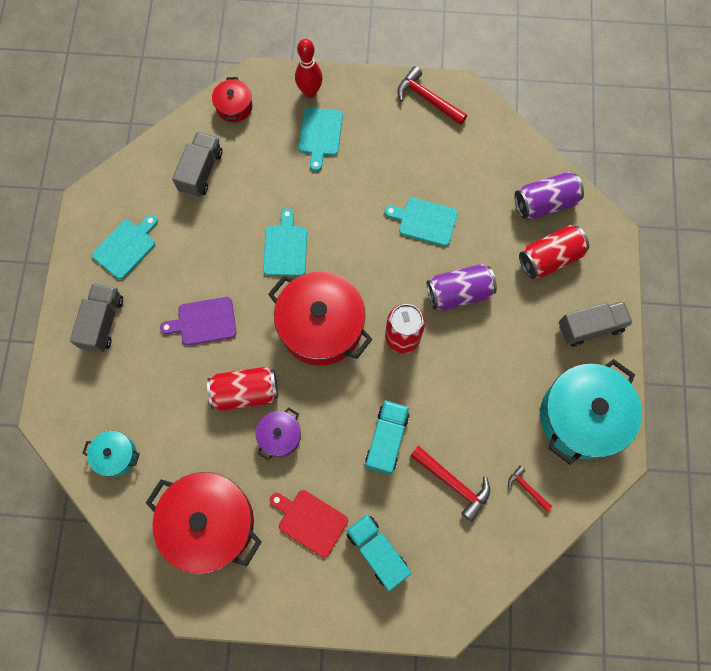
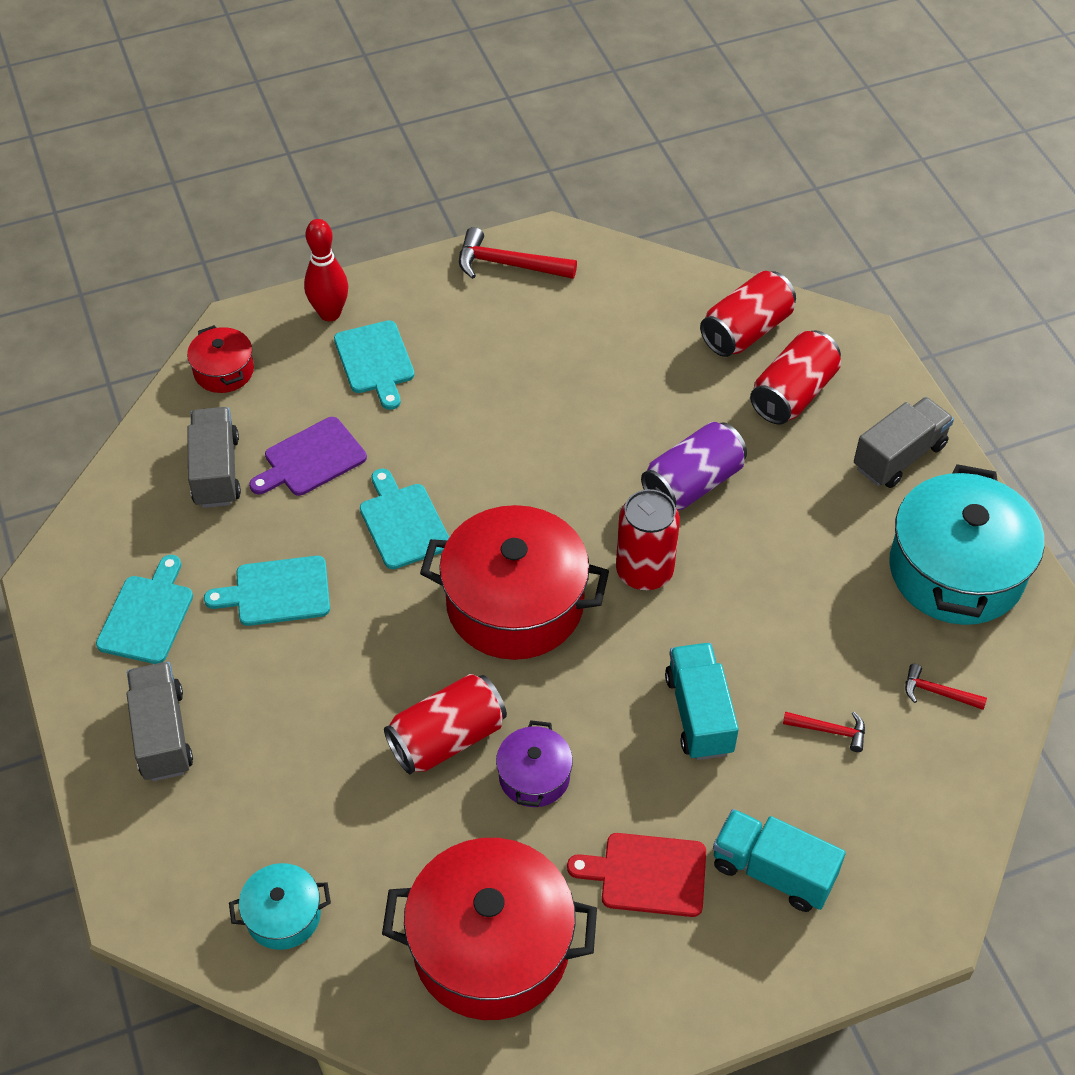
camera: 25 degrees left, 20 degrees down
purple cutting board [160,297,236,345] -> purple cutting board moved to [249,417,367,496]
turquoise cutting board [384,197,458,246] -> turquoise cutting board moved to [204,556,330,626]
red hammer [410,446,490,522] -> red hammer [783,712,865,752], size x0.57
purple can [514,172,584,219] -> red can [700,271,796,357]

